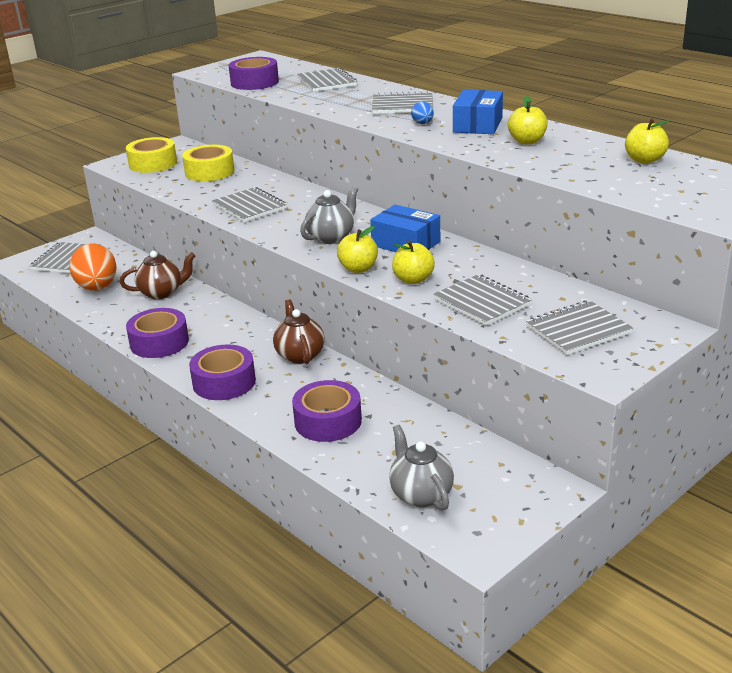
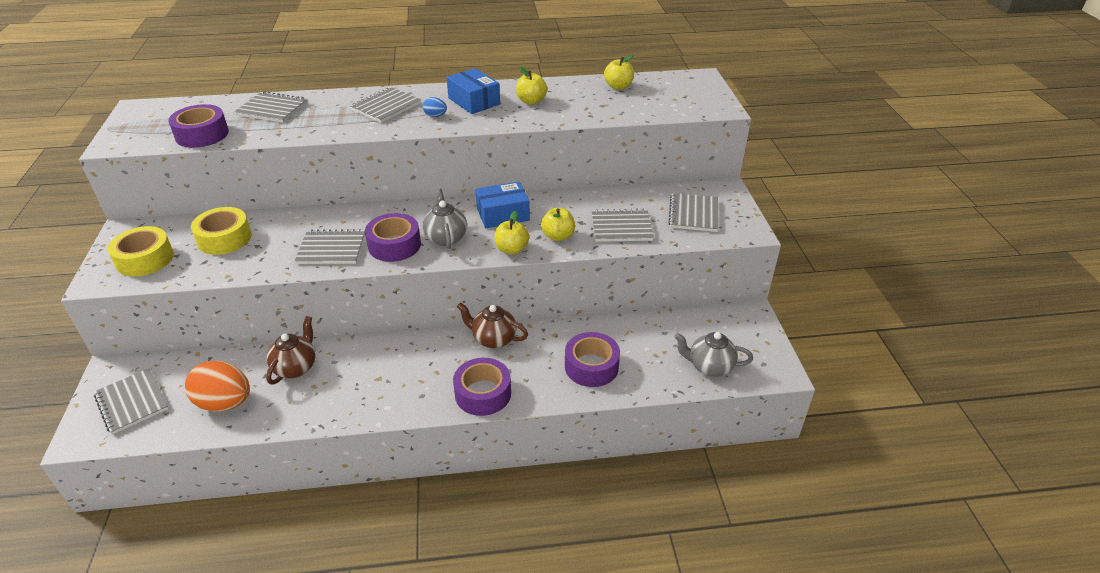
camera: 55 degrees left, 10 degrees up
purple tape [126,308,189,358] -> purple tape moved to [365,213,421,262]

